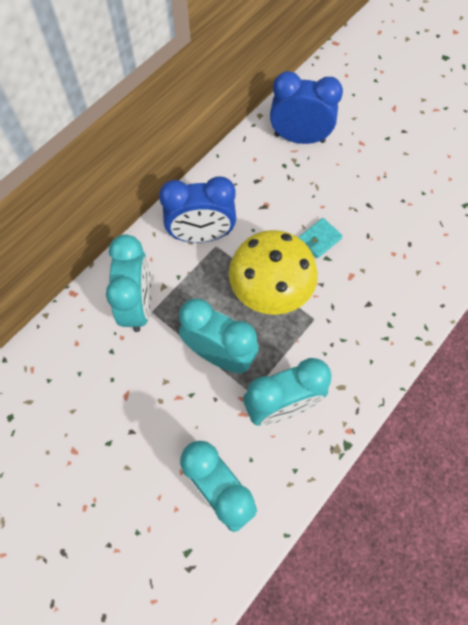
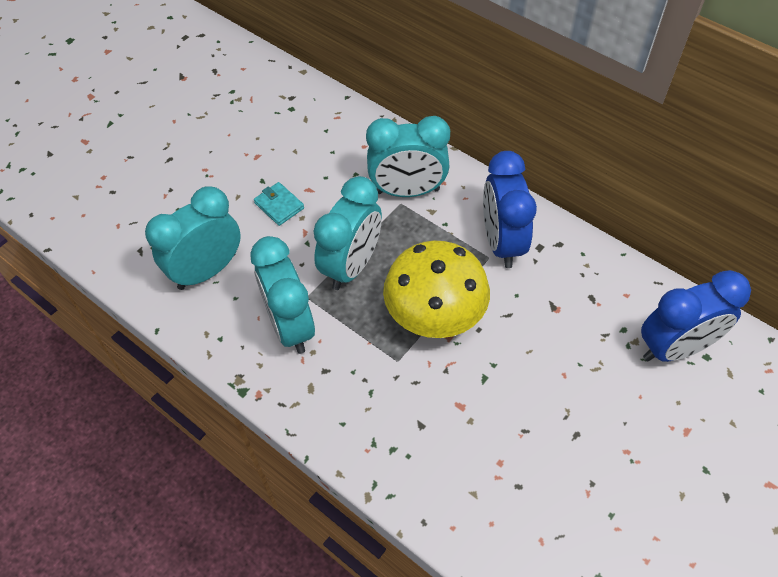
camera: 90 degrees right, 10 degrees down
blue clock [270,71,343,144] -> blue clock turned 60 degrees clockwise [641,270,751,362]
turquoise wallet [298,218,343,258] -> turquoise wallet moved to [254,182,304,226]

